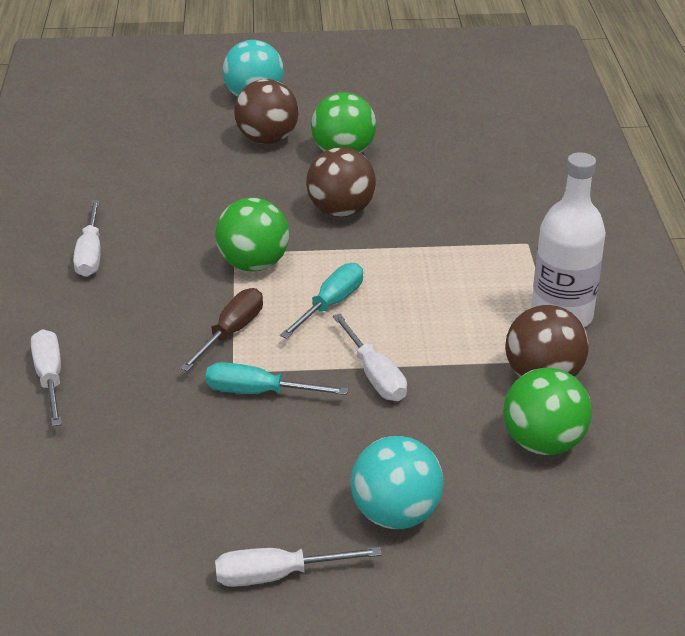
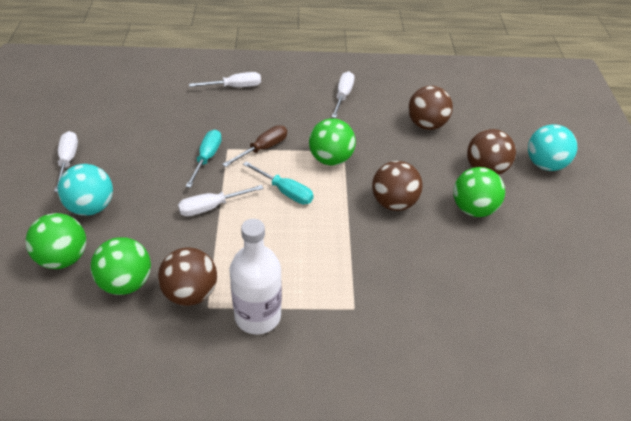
camera: 90 degrees right, 10 degrees up
white screwdriver [73,200,101,277] -> white screwdriver turned 105 degrees clockwise [332,71,355,118]
brown screwdriver [180,288,263,371] -> brown screwdriver turned 75 degrees counterclockwise [222,125,287,167]
none -> green ball [26,213,86,269]
none -> brown ball [408,86,453,130]

